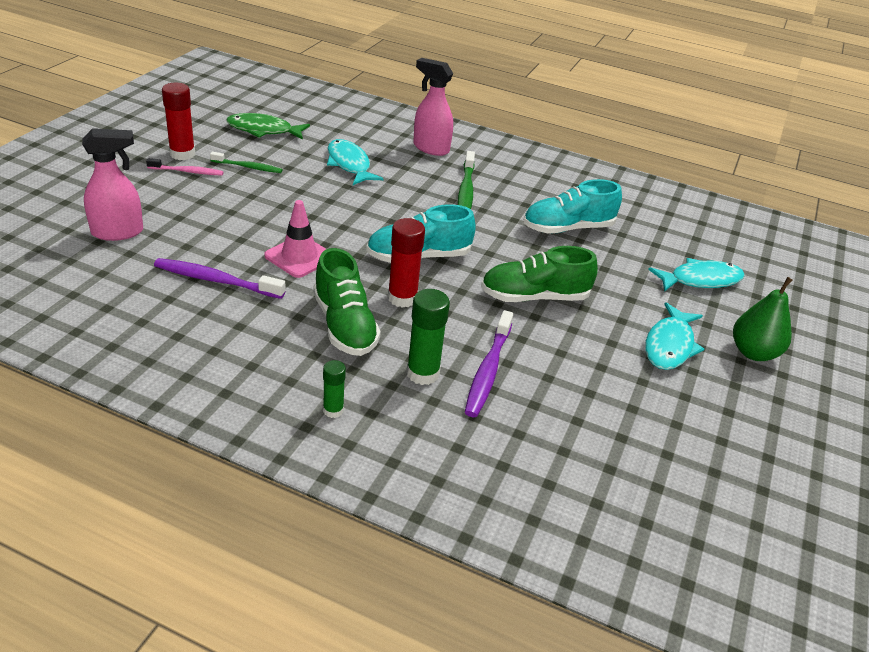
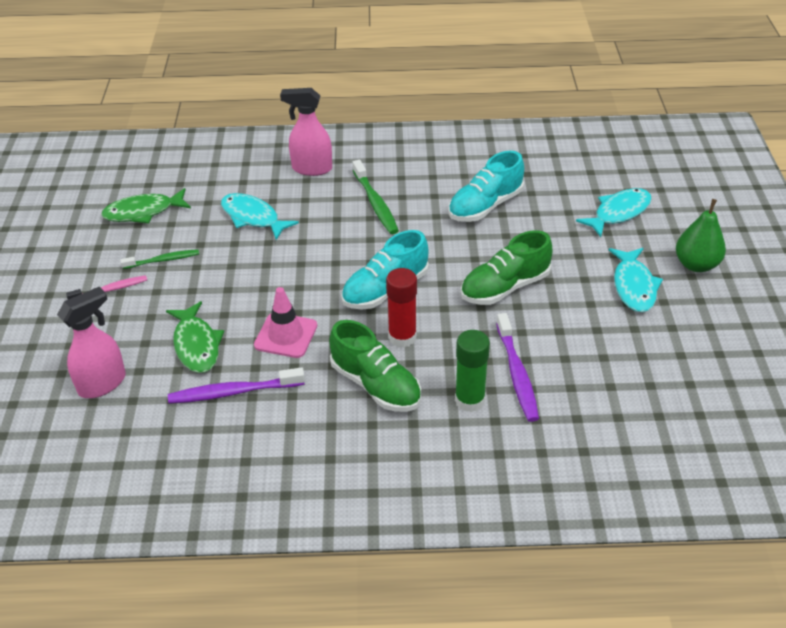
camera: 20 degrees left, 5 degrees up
red glue stick [162,83,195,160] -> none
green glue stick [323,360,346,418] -> none
none -> green fish [166,301,224,373]

